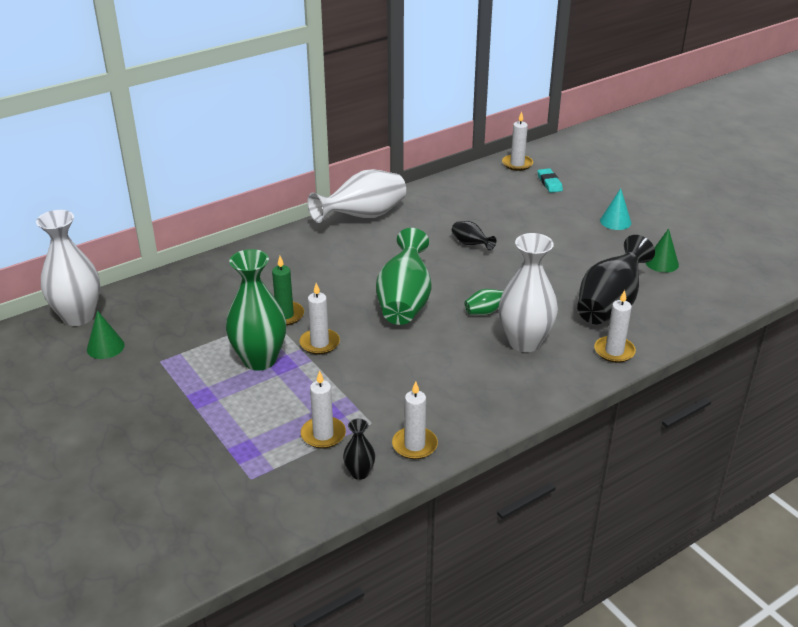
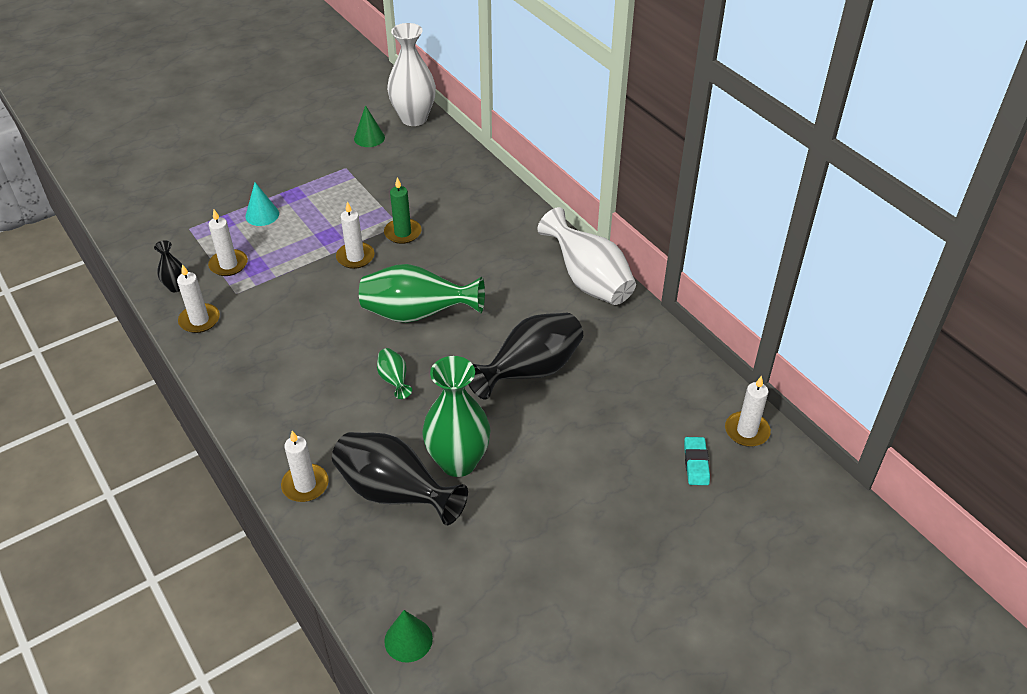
camera: 90 degrees right, 10 degrees up
green vase [226,249,286,371] -> green vase moved to [422,356,491,477]
black vase [452,221,496,250] -> black vase [468,313,583,399], size x2.11
white vase [499,233,558,352] -> none
turquoise eraser [537,168,563,193] -> turquoise eraser turned 75 degrees counterclockwise [684,437,710,485]
turquoise cone [600,188,631,230] -> turquoise cone moved to [245,182,279,226]
green cone [646,228,679,273] -> green cone moved to [384,610,433,663]

